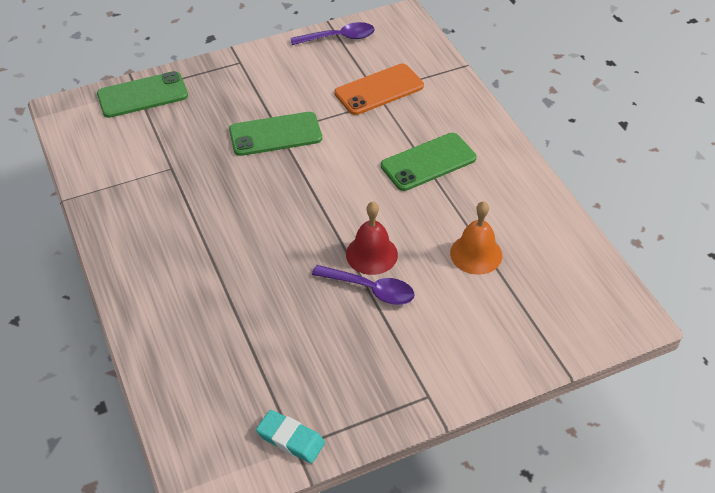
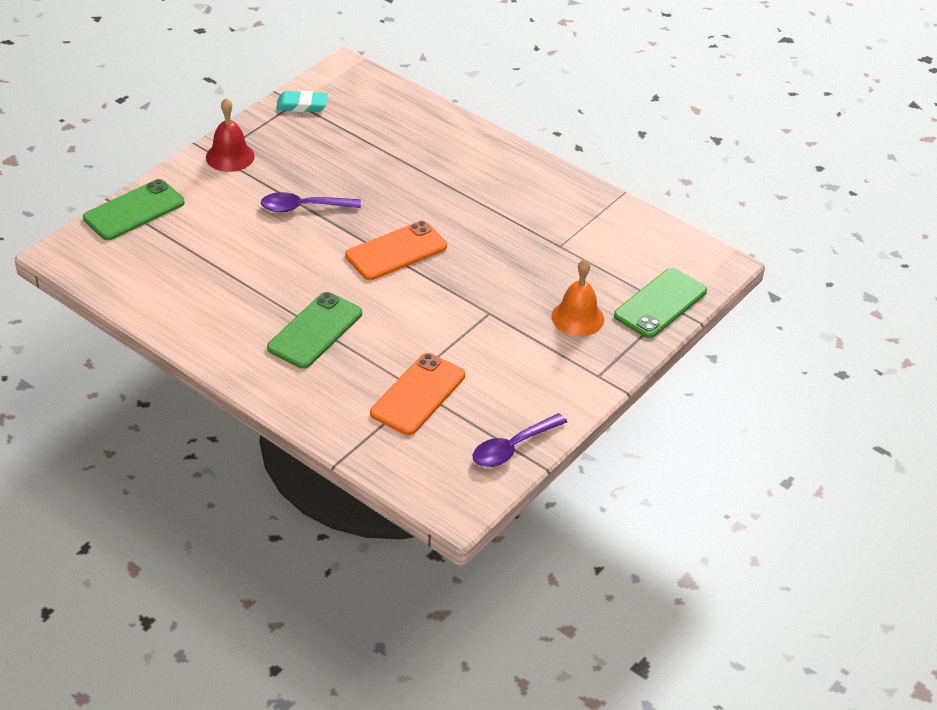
camera: 150 degrees right, 5 degrees down
green phone [229,112,322,156] -> green phone moved to [83,179,185,240]
red bell [346,202,398,275] -> red bell moved to [206,98,255,172]
orange bell [450,201,502,275] -> orange bell moved to [552,259,604,336]
none -> orange phone [345,221,447,280]

